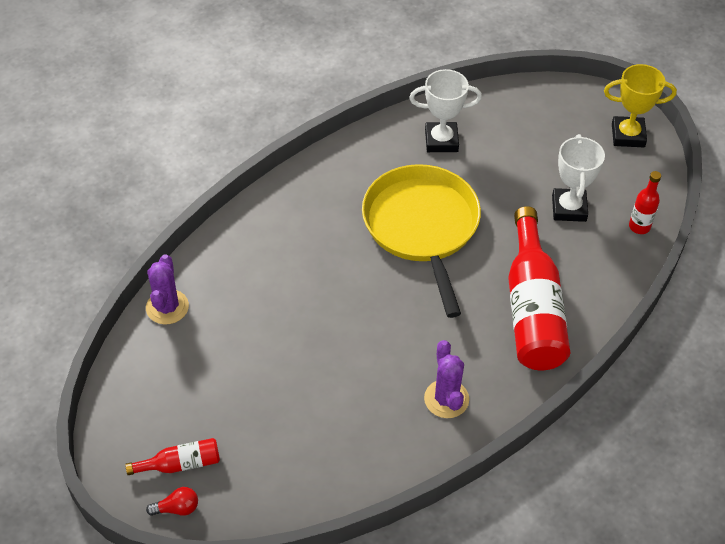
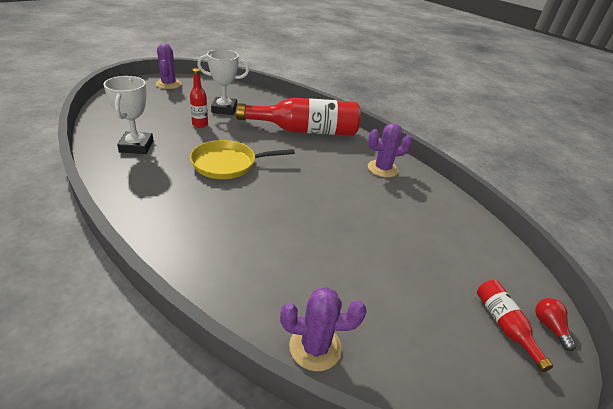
camera: 95 degrees left, 15 degrees down
yellow pan [362,164,481,318] -> yellow pan [190,140,295,179], size x0.66
yellow trophy [604,64,677,147] -> purple cactus [156,44,182,89]
red bottle [629,171,661,234] -> red bottle moved to [190,68,208,128]

